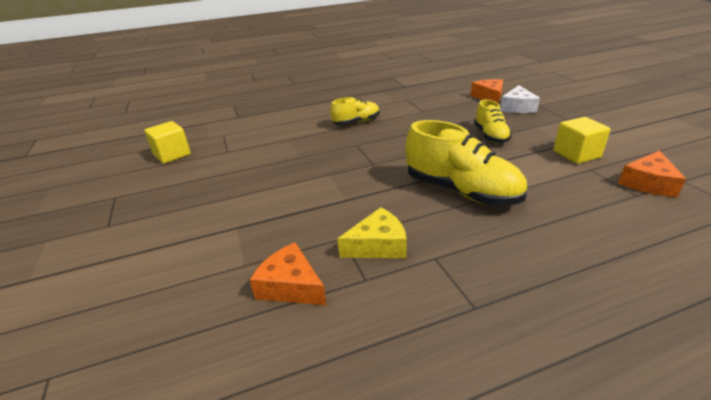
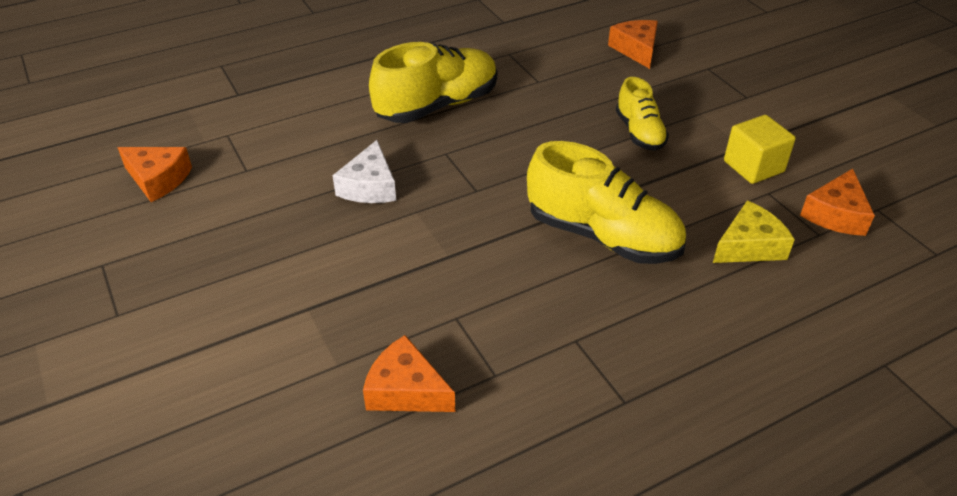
camera: 10 degrees left, 10 degrees up
yellow cube [144,121,191,164] -> orange cheese [117,147,192,202]
yellow shoe [330,97,380,125] -> yellow shoe [369,42,497,123], size x1.73
yellow cheese [338,207,407,258] -> yellow cheese moved to [713,201,795,263]
white cheese [500,85,540,113] -> white cheese moved to [332,140,396,203]

